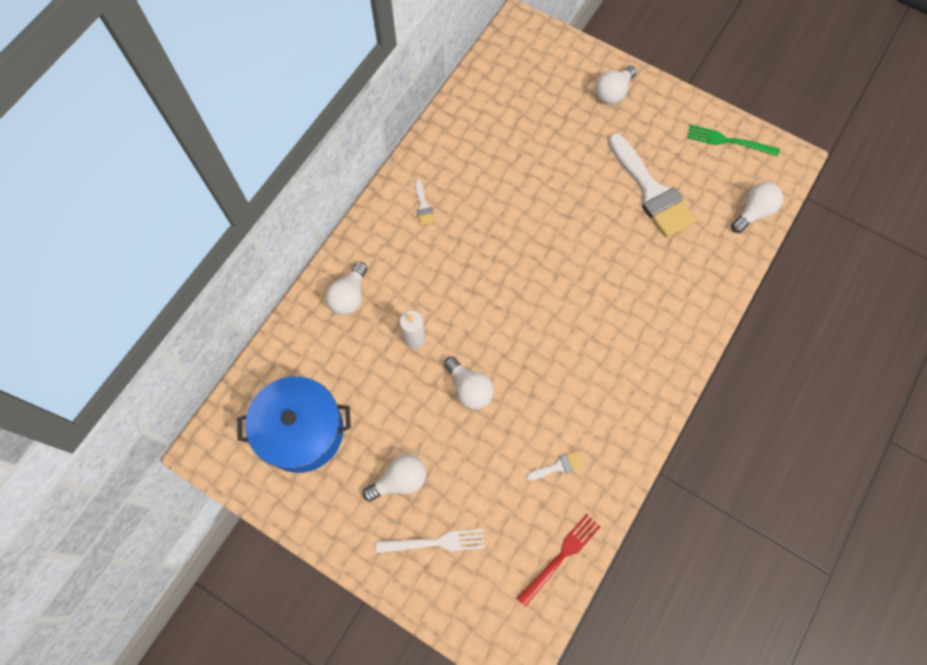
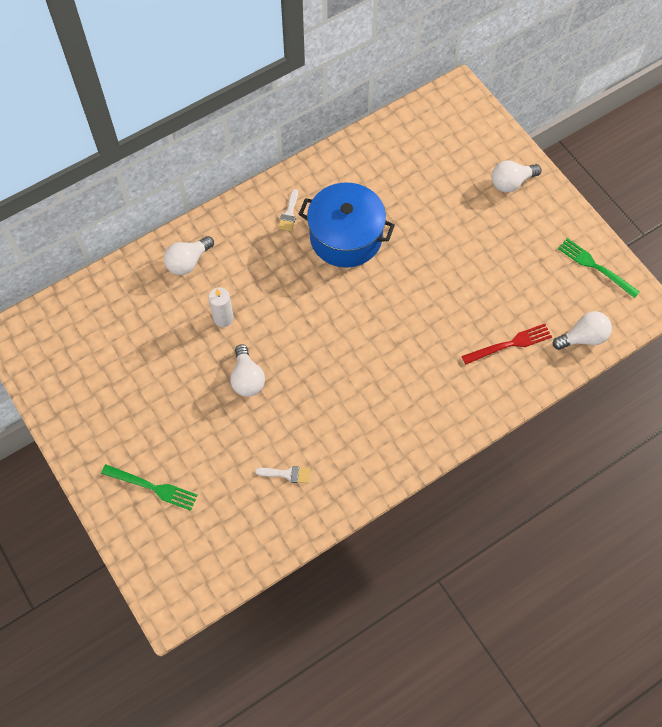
camera: 25 degrees right, 5 degrees down
blue pot [237,376,351,473] -> blue pot moved to [298,183,395,268]
white light bulb [363,455,426,502] -> none
white fork [375,529,485,553] -> green fork [101,464,198,511]
red fork [517,514,600,607] -> red fork moved to [462,324,552,365]
white brush [608,133,696,238] -> none

